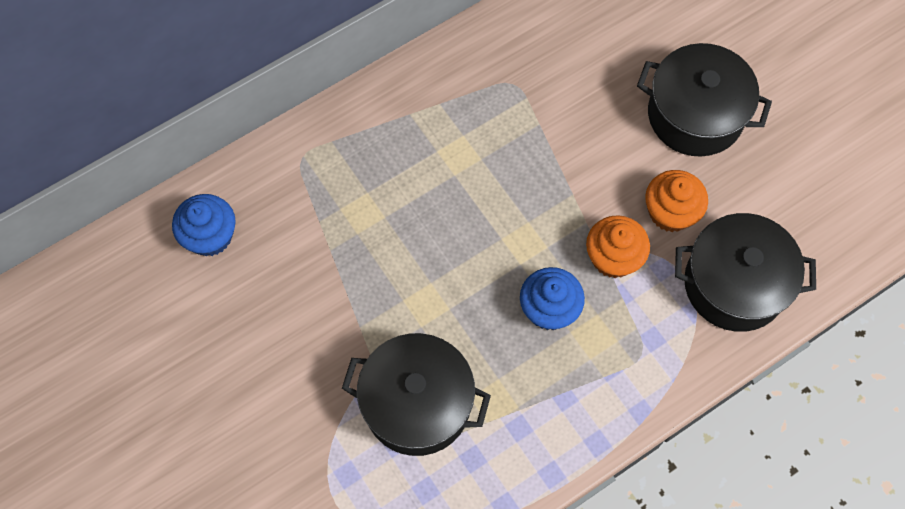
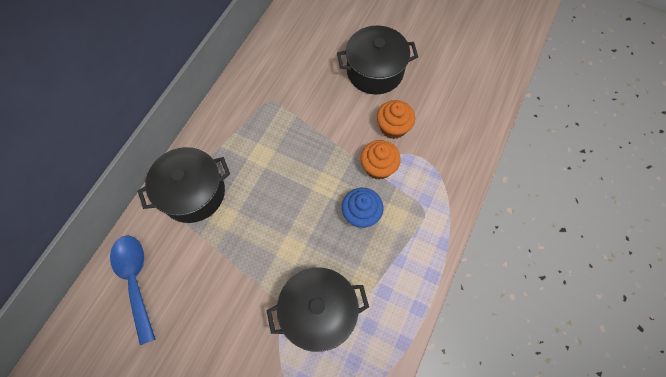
camera: 30 degrees left, 0 degrees up
blue cupcake [172,194,236,256] -> blue spoon [110,236,156,345]
black pot [675,213,816,332] -> black pot moved to [138,147,230,223]

